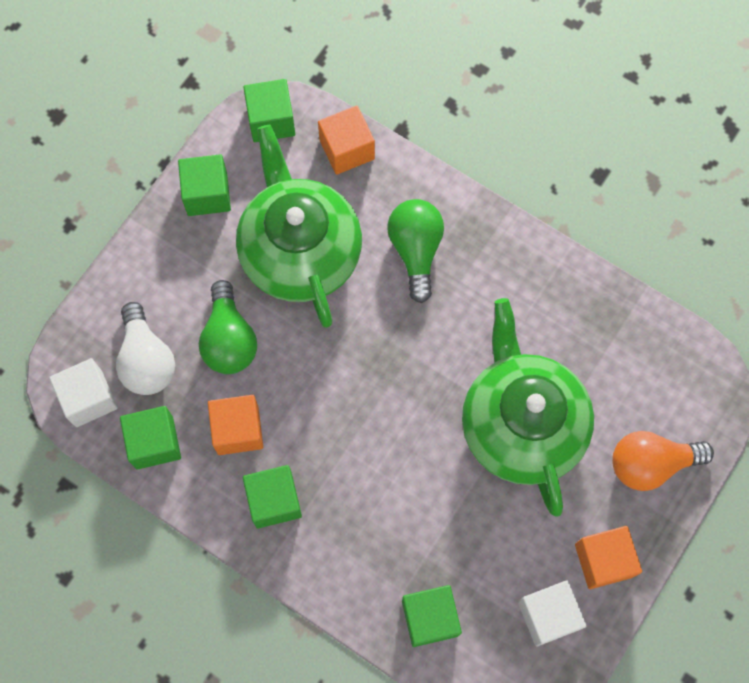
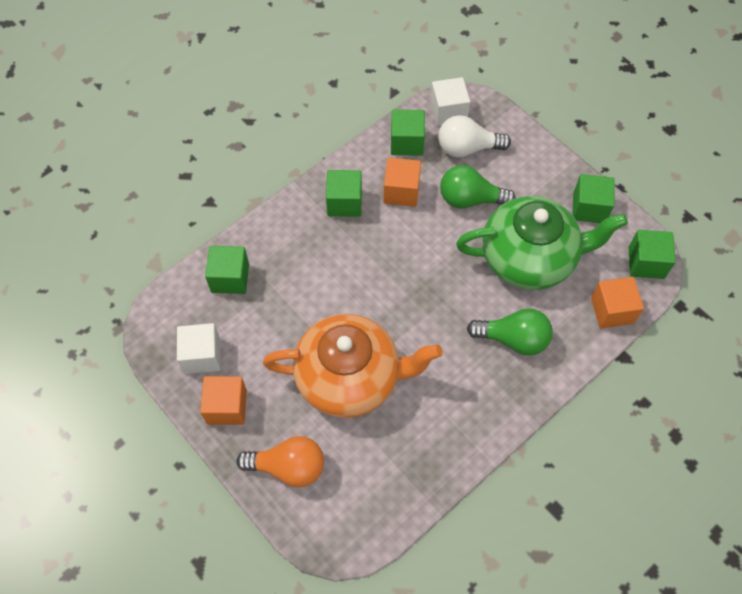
camera: 105 degrees right, 10 degrees down
green teapot [462,298,594,517] -> orange teapot [263,314,443,418]
orange light bulb [612,431,714,491] -> orange light bulb turned 90 degrees clockwise [236,436,324,488]

